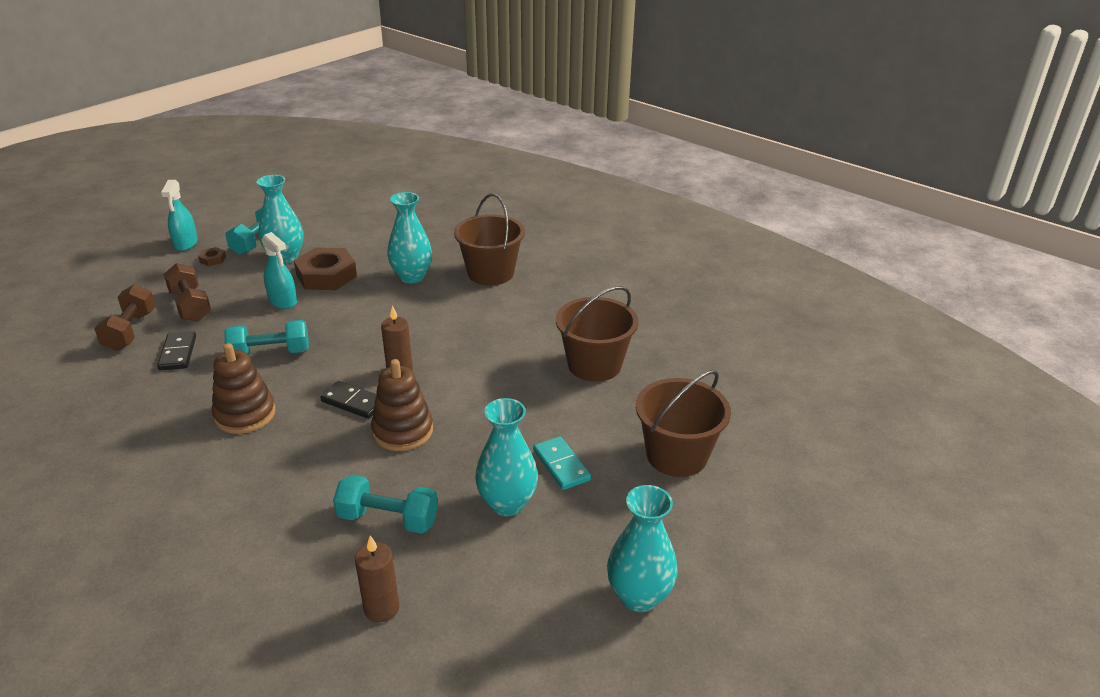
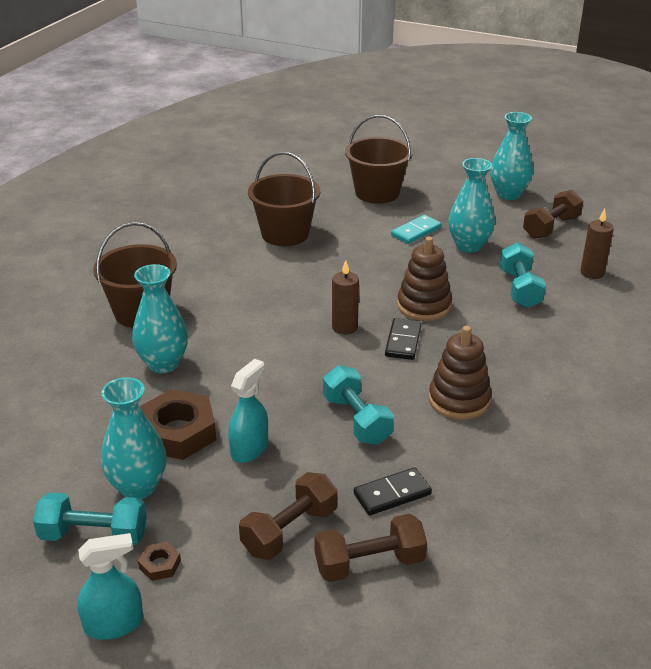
camera: 105 degrees left, 0 degrees up
none -> brown dumbbell [523,190,583,239]

